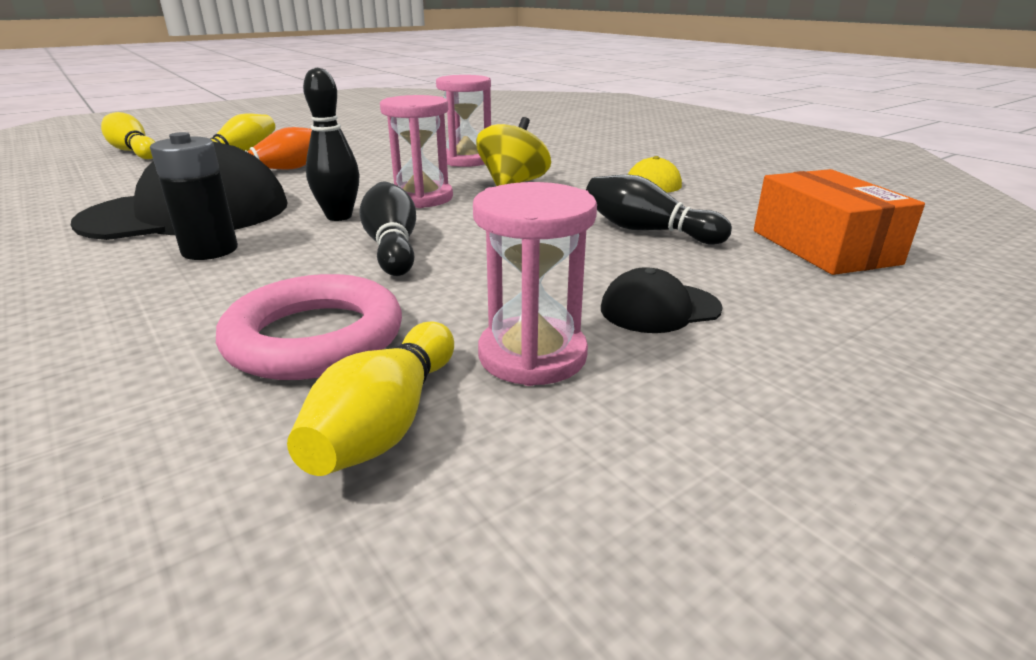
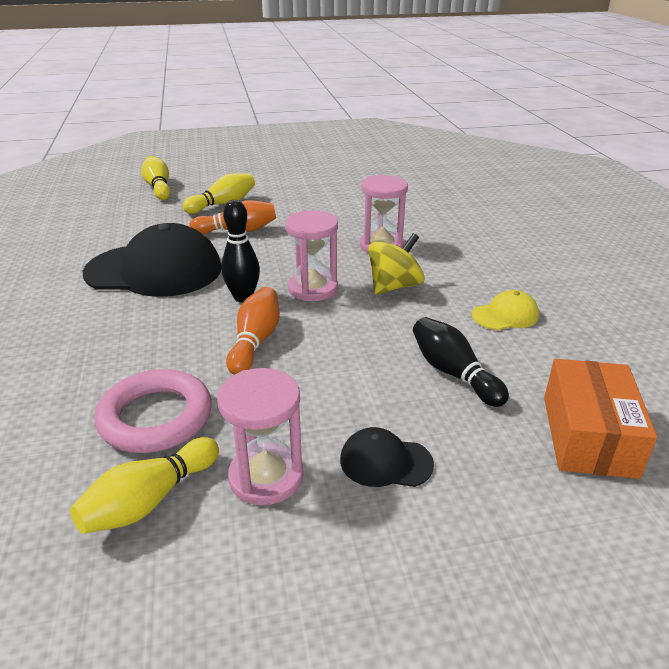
camera: 25 degrees right, 5 degrees up
black battery [150,132,238,260] -> none
black bowling pin [359,181,416,276] -> orange bowling pin [226,287,280,375]

